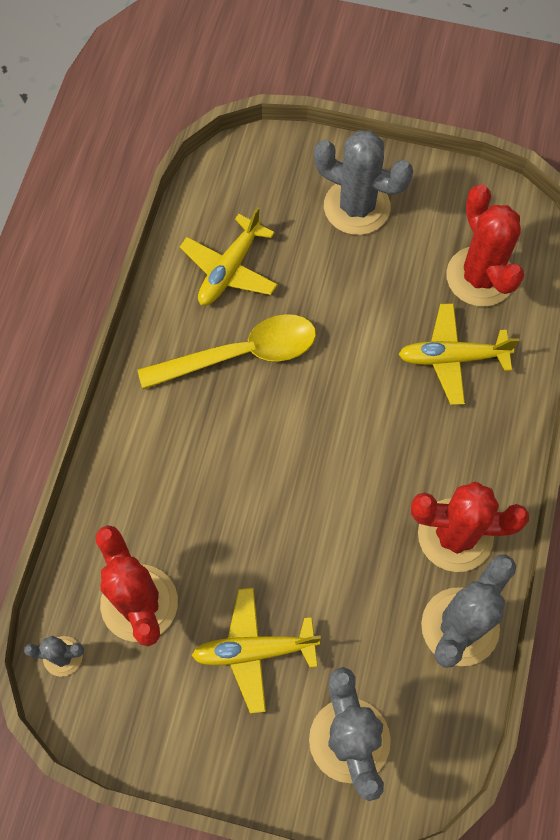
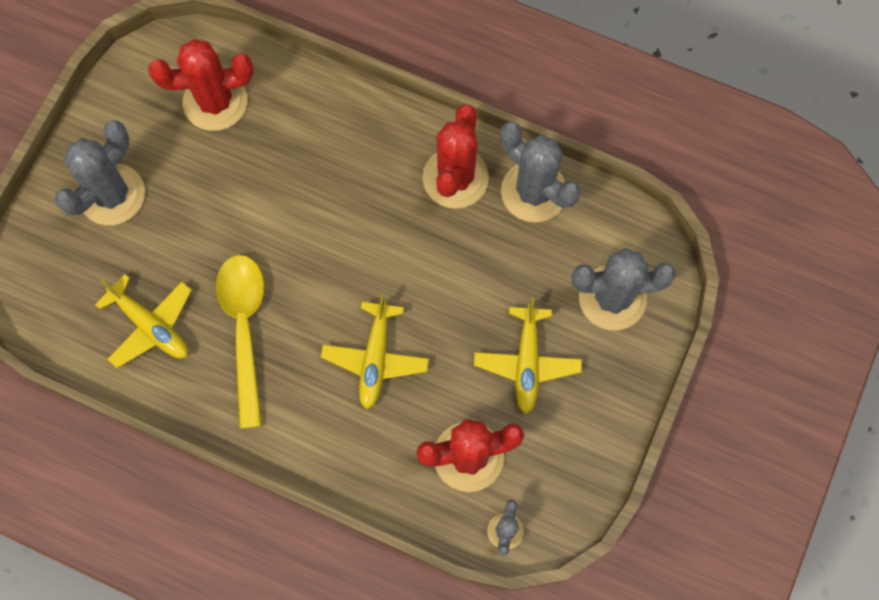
camera: 80 degrees left, 5 degrees up
yellow plane [398,303,519,405] -> yellow plane moved to [321,294,429,409]

